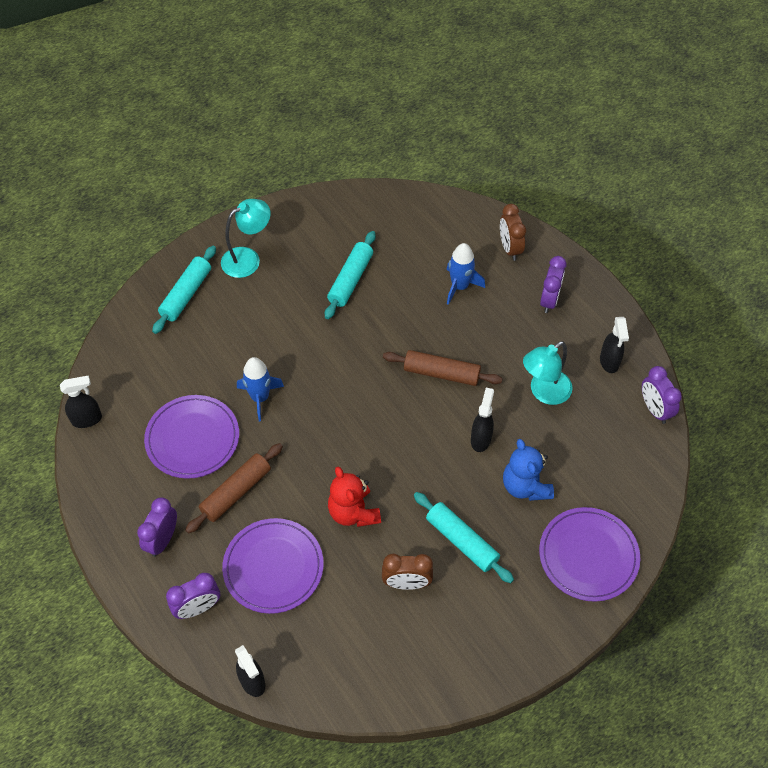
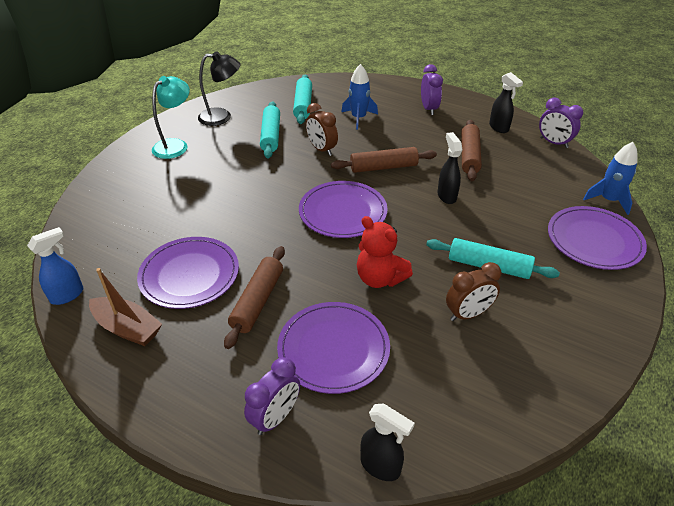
camera: 25 degrees left, 15 degrees down
black spray bottle [60,375,102,428] -> blue spray bottle [27,227,83,305]
purple clock [137,498,177,557] -> none
turquoise rolling pin [152,246,216,334] -> turquoise rolling pin moved to [293,75,312,124]
blue rocket [237,357,284,421] -> blue rocket moved to [583,142,638,215]
brown clock [500,204,526,261] -> brown clock moved to [306,103,338,156]
blue teddy bear [503,439,554,501] -> none
turquoise lamp [523,341,573,405] -> brown rolling pin [461,119,482,181]
none -> brown boat [89,268,162,346]
none -> black lamp [198,51,241,126]
none -> purple plate [299,181,388,238]

